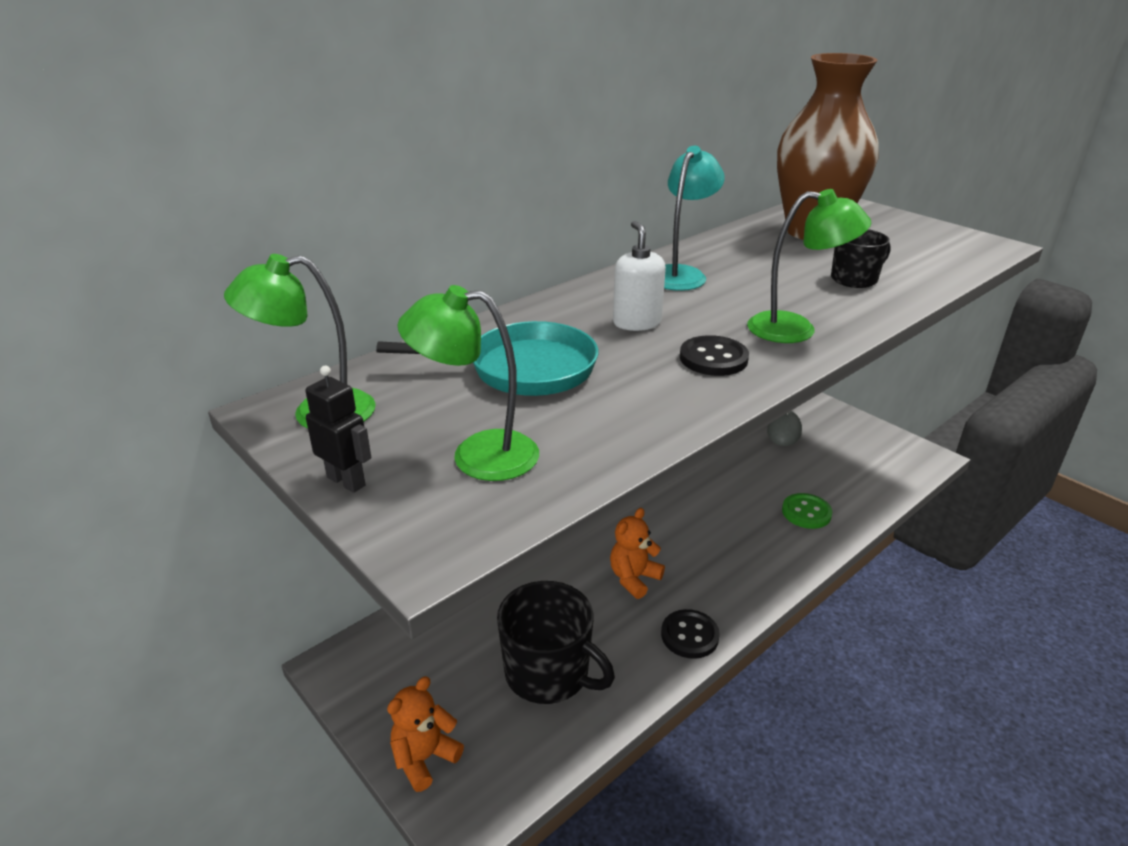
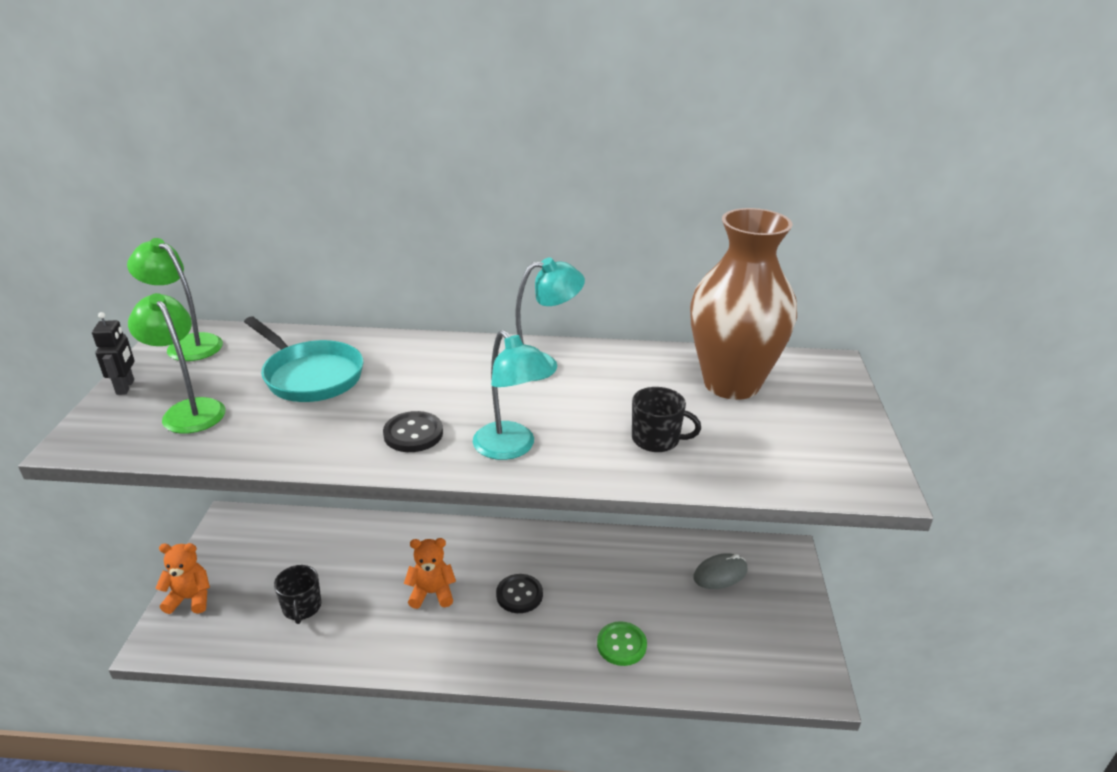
camera: 45 degrees right, 0 degrees up
black mug [497,581,615,704] -> black mug [274,565,321,624], size x0.58
white soap dispenser [613,221,666,331] -> none
black button [661,609,720,659] -> black button moved to [496,574,543,613]
green lamp [747,189,871,343] -> turquoise lamp [473,330,553,460]

